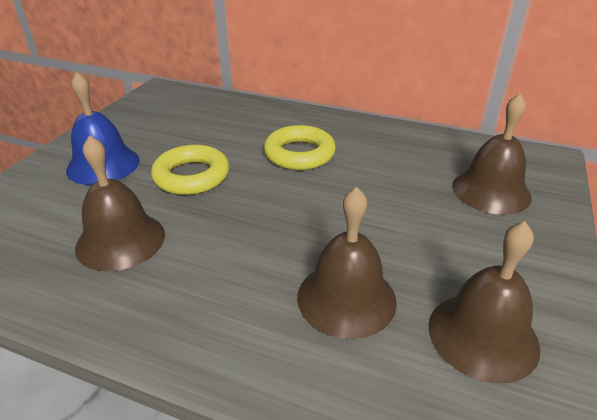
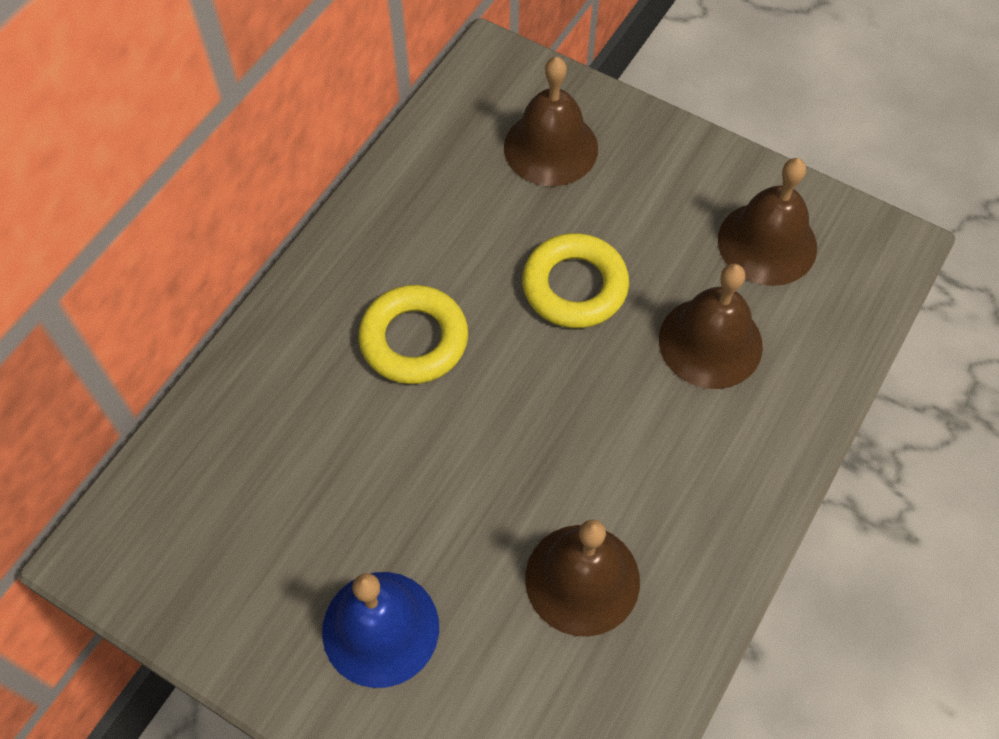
camera: 80 degrees left, 25 degrees up
yellow ring [151,145,229,195] -> yellow ring moved to [522,233,629,328]

